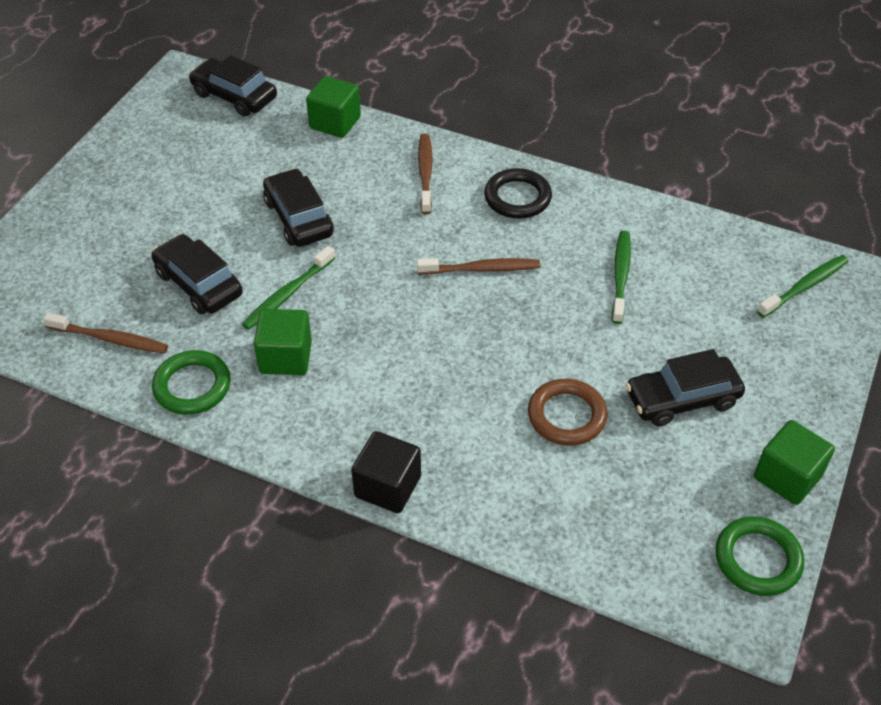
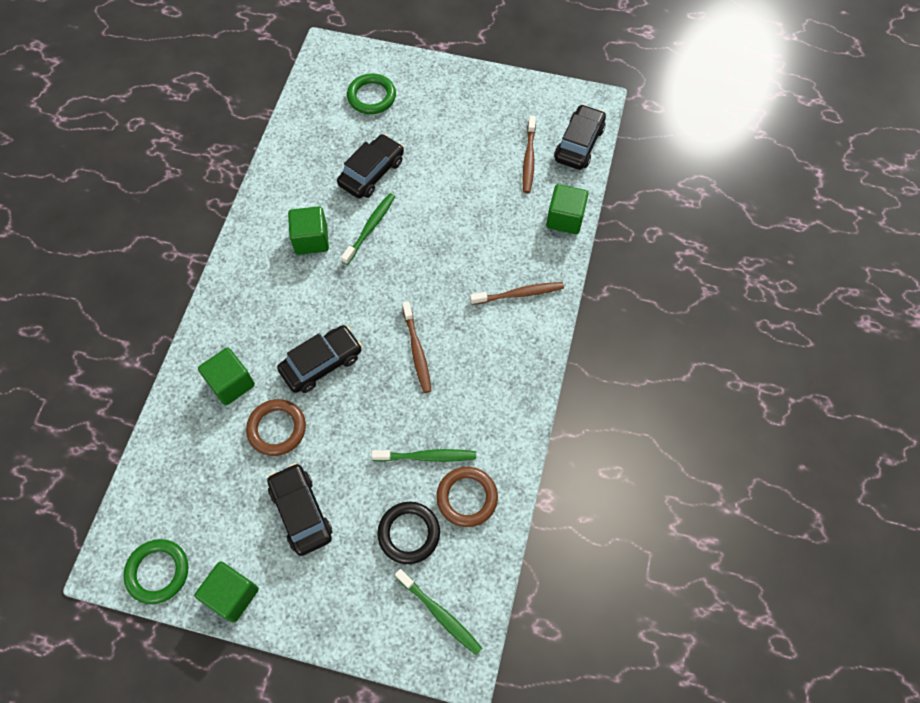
camera: 80 degrees right, 15 degrees up
brown toothbrush [43,313,168,354] -> brown toothbrush moved to [523,116,536,193]
green ring [152,350,231,415] -> green ring moved to [347,74,396,114]
green toothbrush [242,246,335,330] -> green toothbrush turned 90 degrees clockwise [341,193,395,265]
black car [263,168,334,247] -> black car moved to [277,325,362,393]
black cube [351,431,421,513] -> none
black ring [484,168,552,218] -> black ring moved to [377,502,440,564]
none -> green cube [198,348,255,405]
none -> brown ring [436,467,498,527]

